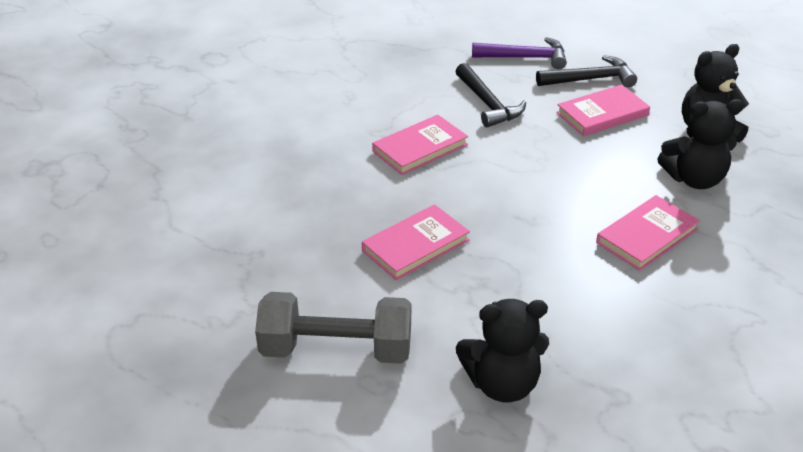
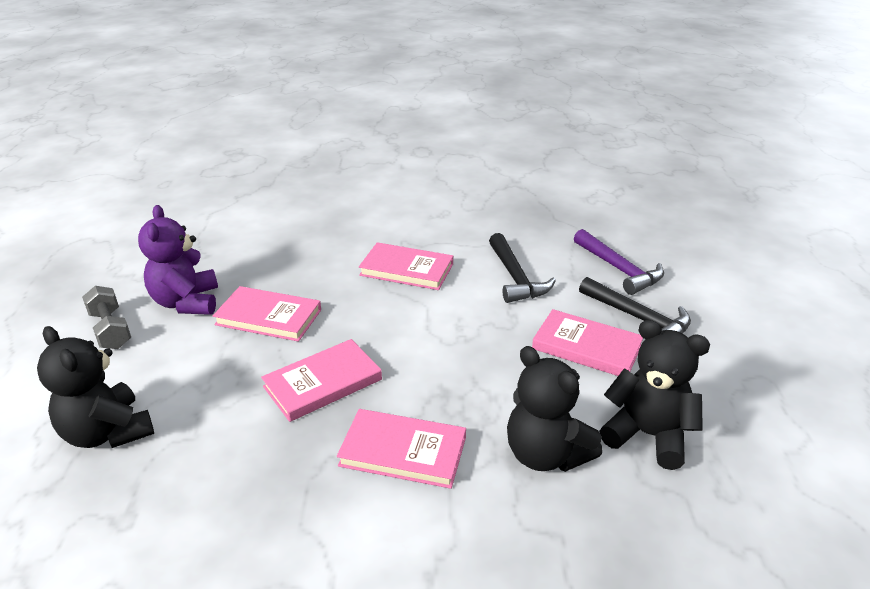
camera: 55 degrees right, 5 degrees down
grey dumbbell [255,292,411,364] -> grey dumbbell [82,286,131,349], size x0.59
black hammer [455,63,526,128] -> black hammer turned 45 degrees counterclockwise [489,233,556,303]
none -> purple teddy bear [138,205,218,315]
none -> pink book [261,339,382,422]

